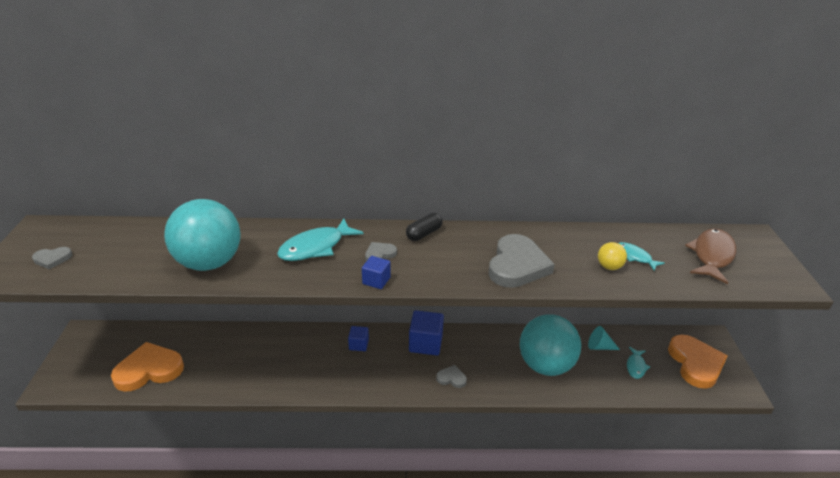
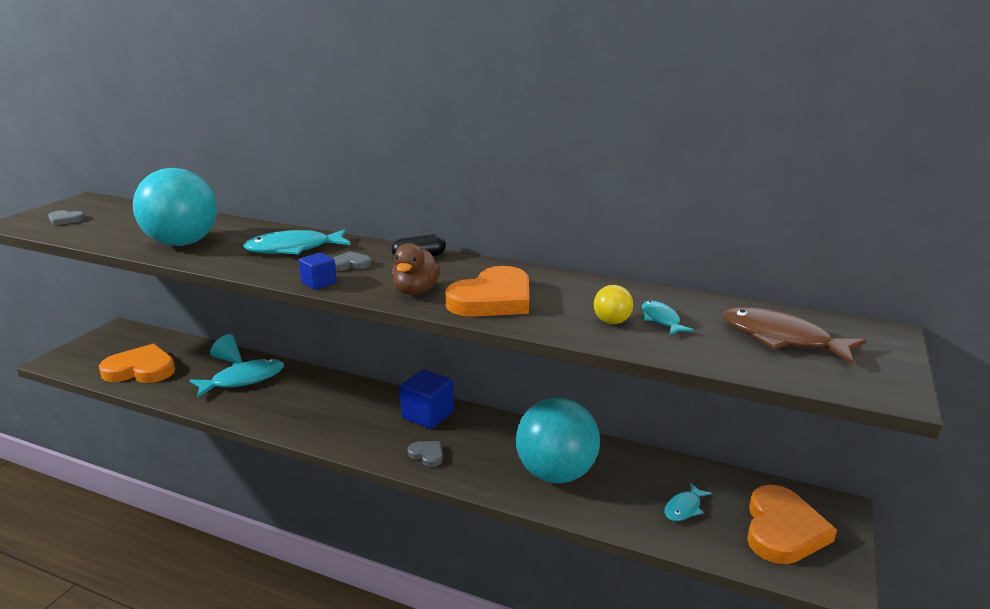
camera: 25 degrees right, 10 degrees down
blue cube [348,326,369,351] -> none
grey heart [489,234,555,288] -> orange heart [445,266,529,317]
turquoise cone [588,326,620,350] -> turquoise cone moved to [210,334,243,363]
brown fish [685,228,736,284] -> brown fish turned 105 degrees counterclockwise [723,307,866,365]
none -> turquoise fish [190,358,284,398]
none -> brown duck [392,243,441,295]

